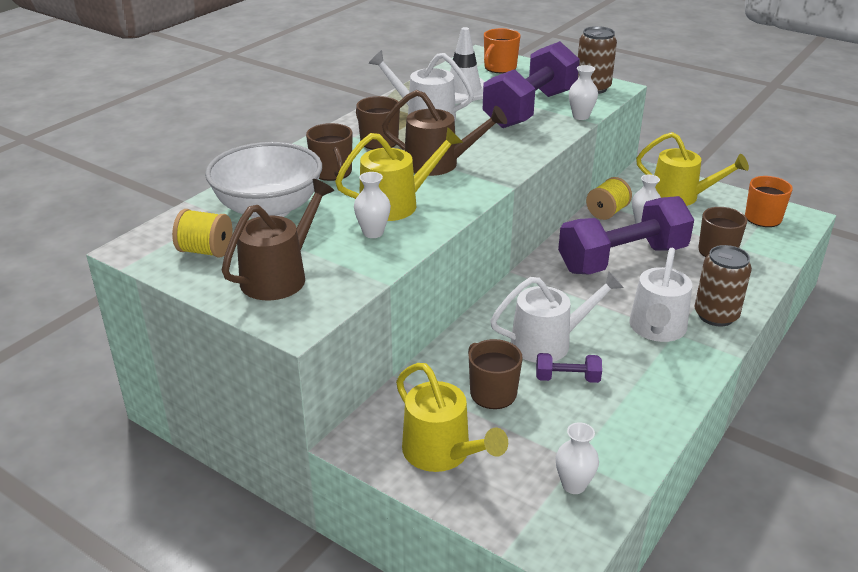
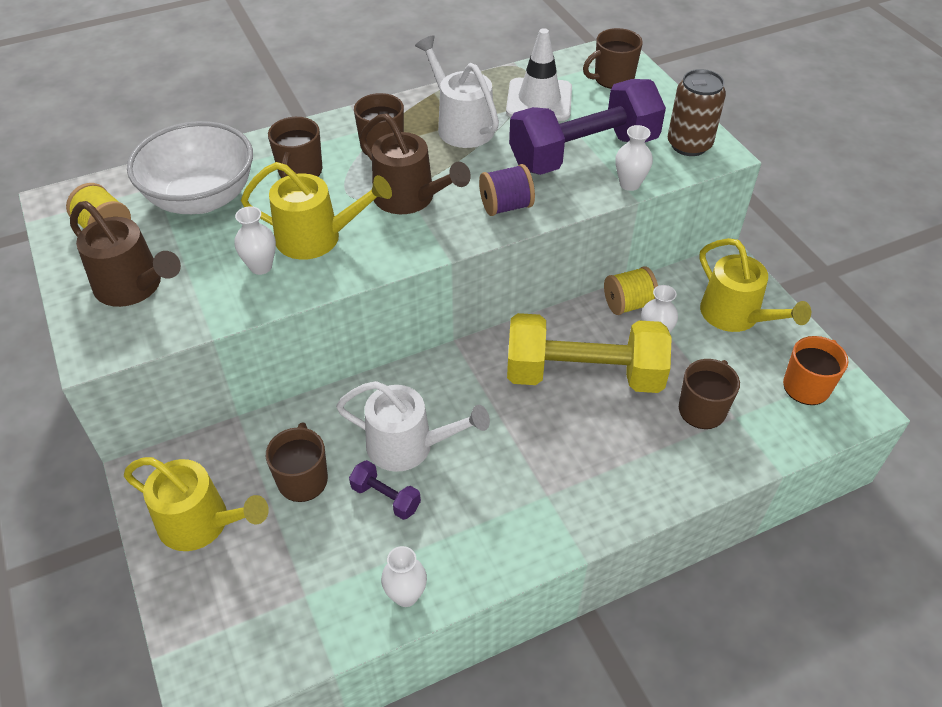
camera: 30 degrees right, 15 degrees up
brown watering can [222,179,334,301] -> brown watering can turned 60 degrees clockwise [70,201,181,307]
yellow watering can [396,363,508,472] -> yellow watering can turned 60 degrees counterclockwise [124,457,269,551]
orange mug [484,28,520,73] -> brown mug [583,28,643,89]
white vase [556,422,599,494] -> white vase moved to [381,546,427,607]
purple dumbbell [558,196,694,274] -> yellow dumbbell [507,313,672,393]
white watering can [629,247,692,342] -> none
brown can [695,245,752,326] -> none
none -> purple spool [479,164,535,216]

